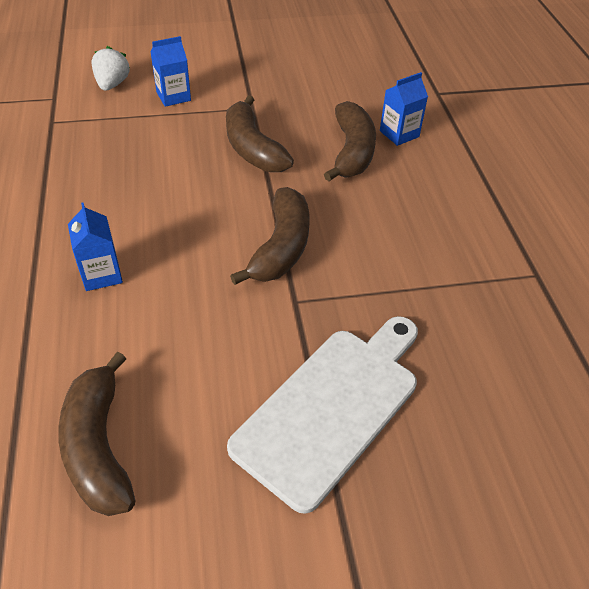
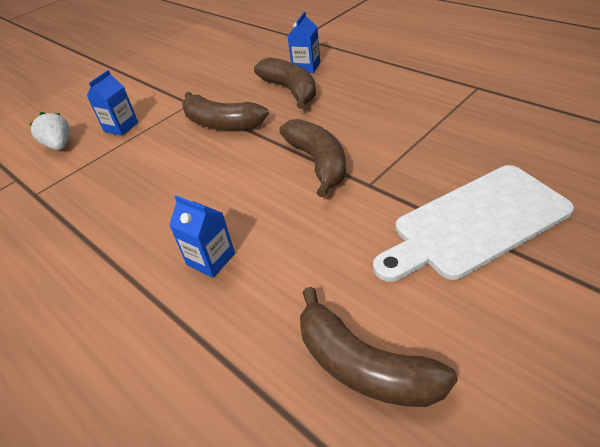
camera: 30 degrees left, 5 degrees down
white cutting board [227,316,418,514] -> white cutting board turned 120 degrees counterclockwise [373,165,574,282]

